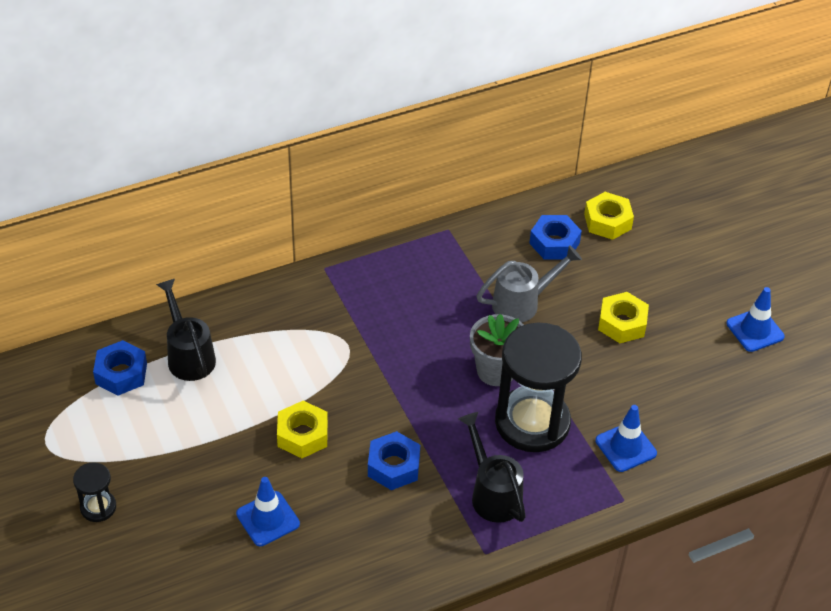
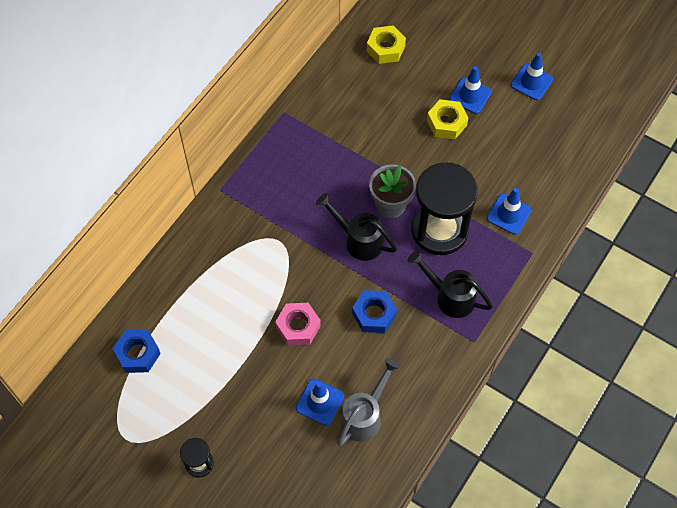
camera: 30 degrees left, 15 degrees up
black watering can [156,279,216,381] -> black watering can moved to [316,193,397,261]
yellow nut [277,401,328,458] -> pink nut [275,303,321,346]
grey watering can [476,245,582,322] -> grey watering can moved to [337,358,400,446]
blue nut [529,215,582,259] -> none
none -> blue traffic cone [449,66,492,114]

